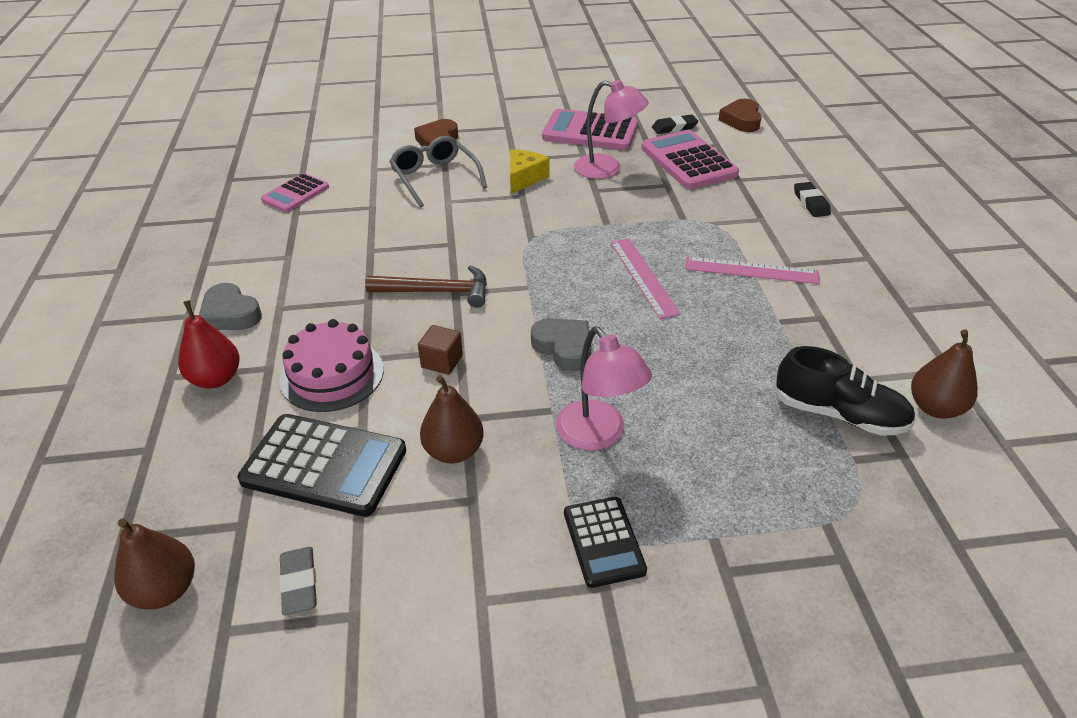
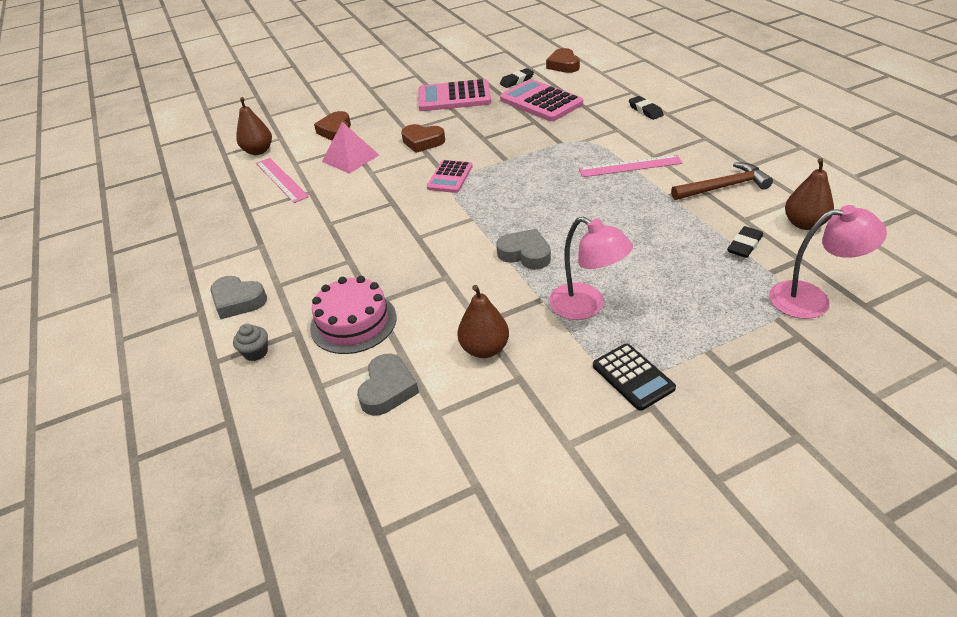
camera: 15 degrees left, 0 degrees up
brown pear [114,518,195,609] -> brown pear moved to [236,97,272,155]
red pear [178,300,240,389] -> grey cupcake [233,324,268,361]
black calculator [237,414,406,517] -> grey heart [357,354,419,416]
pink calculator [261,173,329,212] -> pink calculator moved to [427,160,473,193]
grey eraser [279,547,317,615] -> none
brown hammer [365,265,487,308] -> brown hammer moved to [671,162,773,200]
grey glasses [389,136,487,208] -> pink pyramid [322,122,379,174]
brown cube [418,325,463,375] -> none
yellow cheese [510,150,550,194] -> brown heart [401,124,445,153]
pink lamp [574,80,649,179] -> pink lamp moved to [769,205,887,319]
pink ruler [610,239,681,319] -> pink ruler moved to [256,158,309,203]
black shoe [774,346,915,436] -> black eraser [727,226,763,258]

